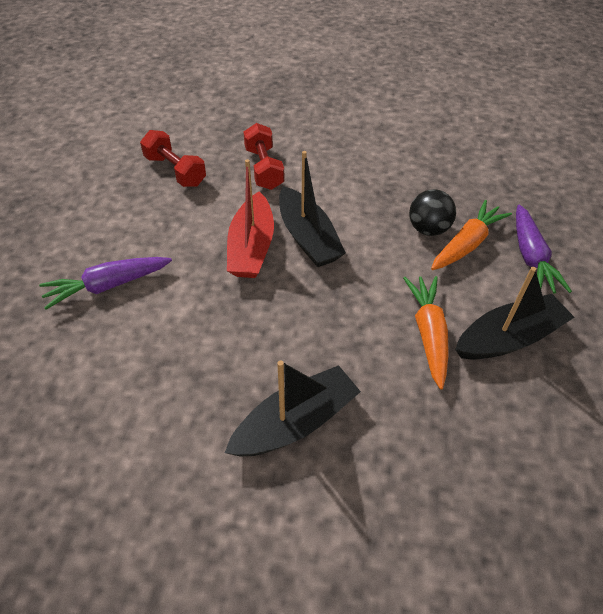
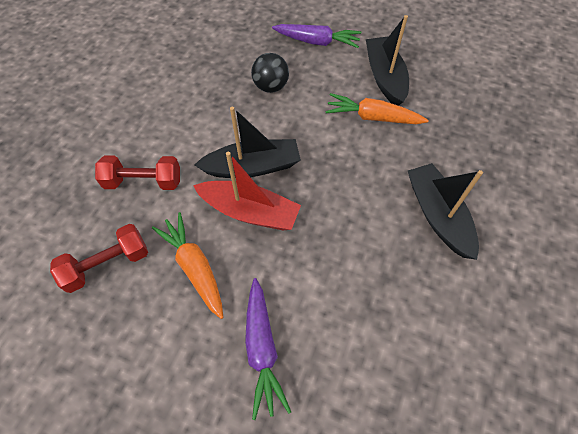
camera: 75 degrees left, 10 degrees up
orange carrot [431,200,512,270] -> orange carrot moved to [152,212,223,319]

